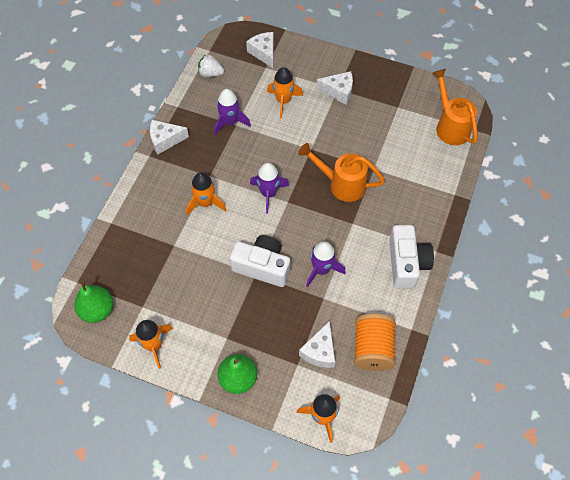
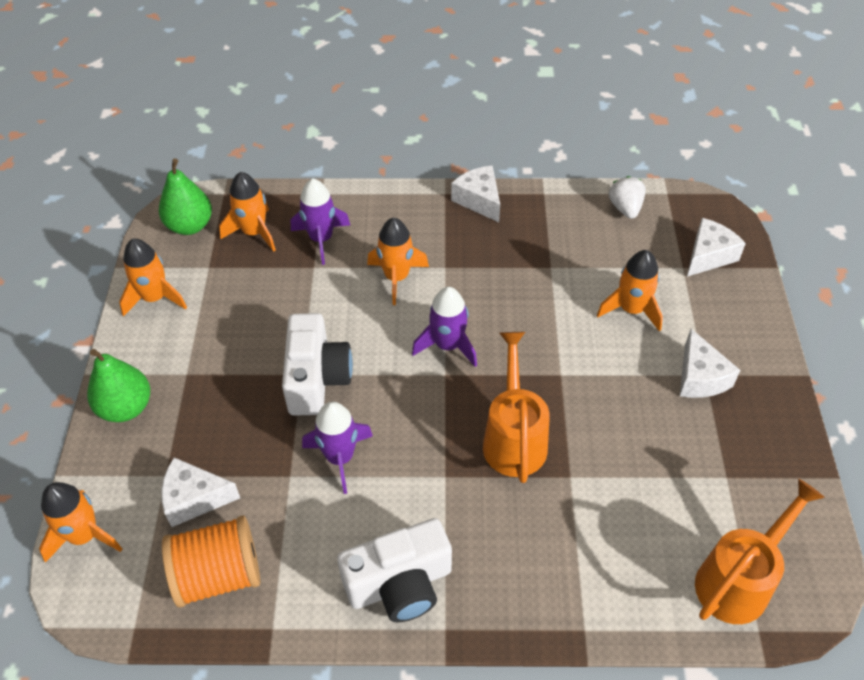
camera: 70 degrees right, 10 degrees down
purple rocket [214,89,251,136] -> purple rocket moved to [291,178,350,265]
none -> orange rocket [219,172,276,252]

